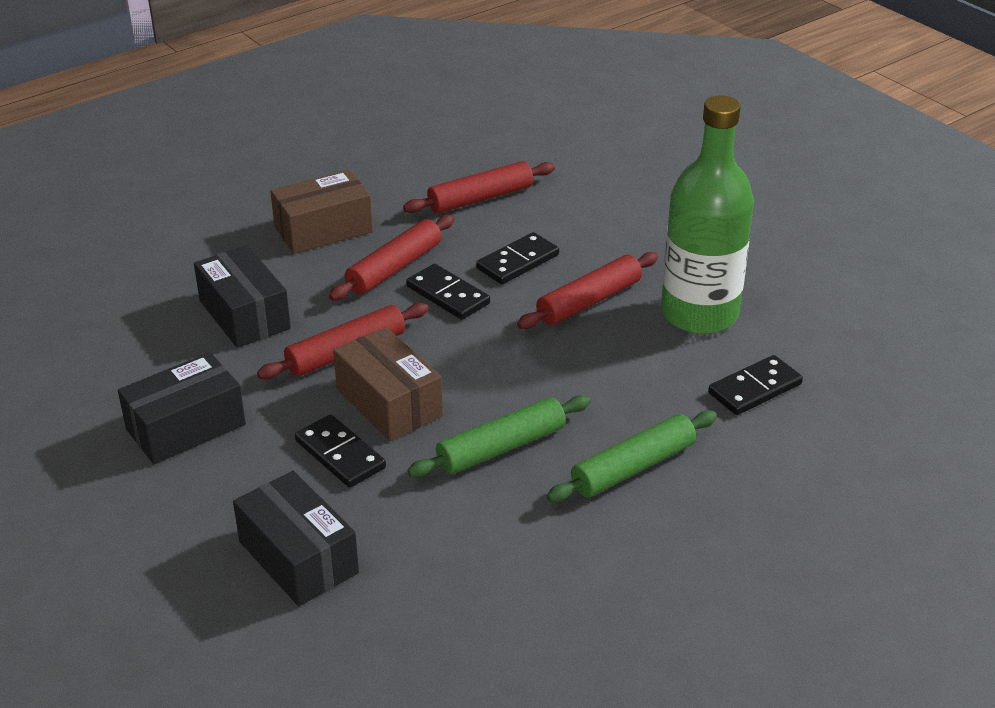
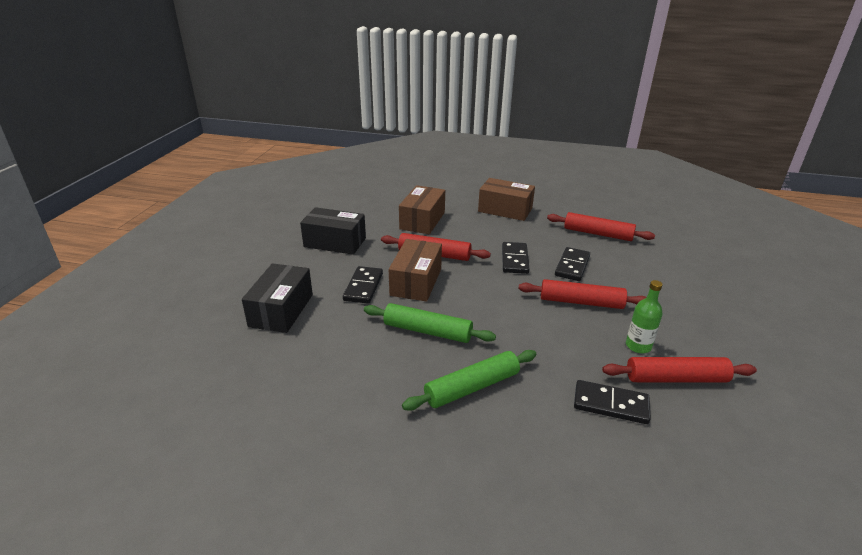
camera: 50 degrees right, 5 degrees down
black box [194,245,291,348] -> brown box [399,185,445,234]
red rolling pin [329,215,455,301] -> red rolling pin moved to [602,357,757,382]
black domino [476,232,559,284] -> black domino turned 75 degrees counterclockwise [555,247,590,281]
green rolling pin [546,411,717,502] -> green rolling pin turned 45 degrees counterclockwise [402,350,536,411]
green bottle [661,96,754,334] -> green bottle [626,280,663,353], size x0.43

